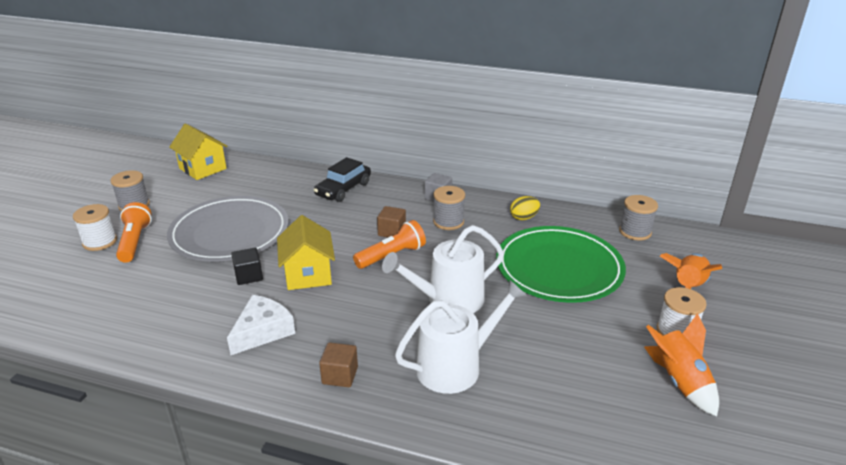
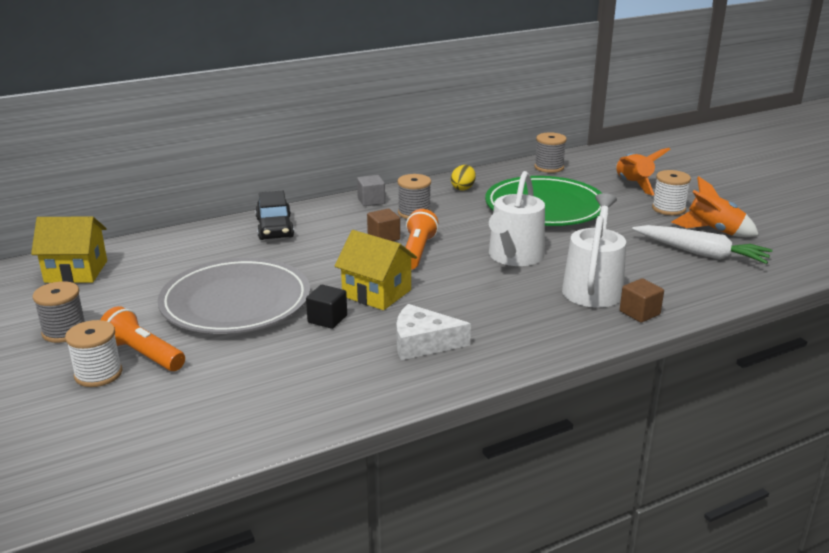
camera: 45 degrees left, 5 degrees down
white cheese [227,295,295,355] -> white cheese turned 75 degrees counterclockwise [396,304,471,360]
brown cube [319,342,358,387] -> brown cube moved to [620,278,664,323]
none -> white carrot [632,225,772,264]

